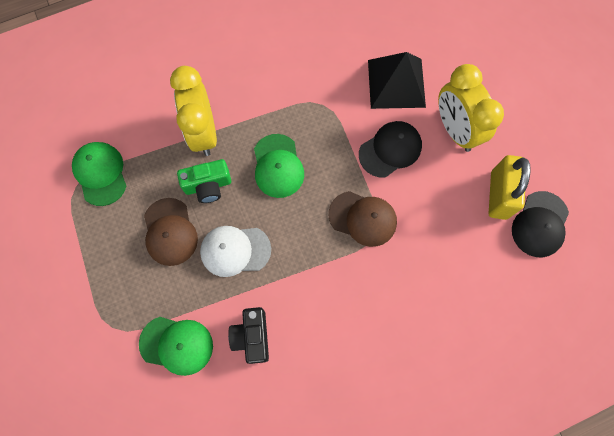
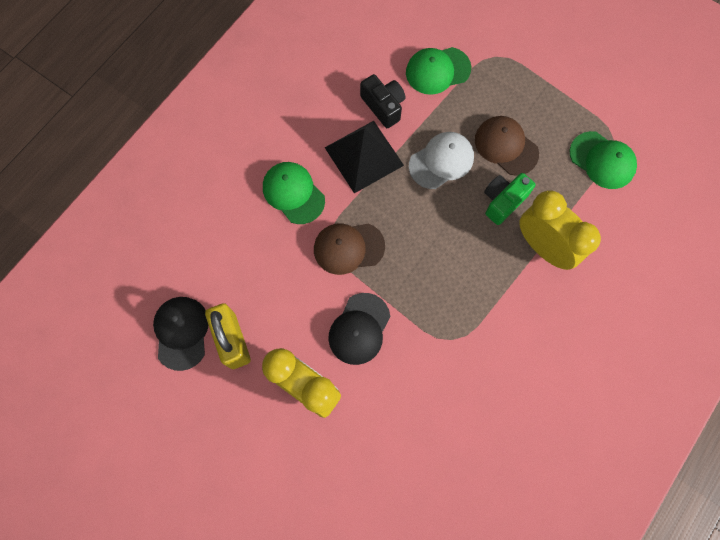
camera: 150 degrees right, 0 degrees up
green cap [254,134,304,198] -> green cap moved to [263,162,325,224]
black pyramid [368,52,426,109] -> black pyramid moved to [325,121,404,194]

